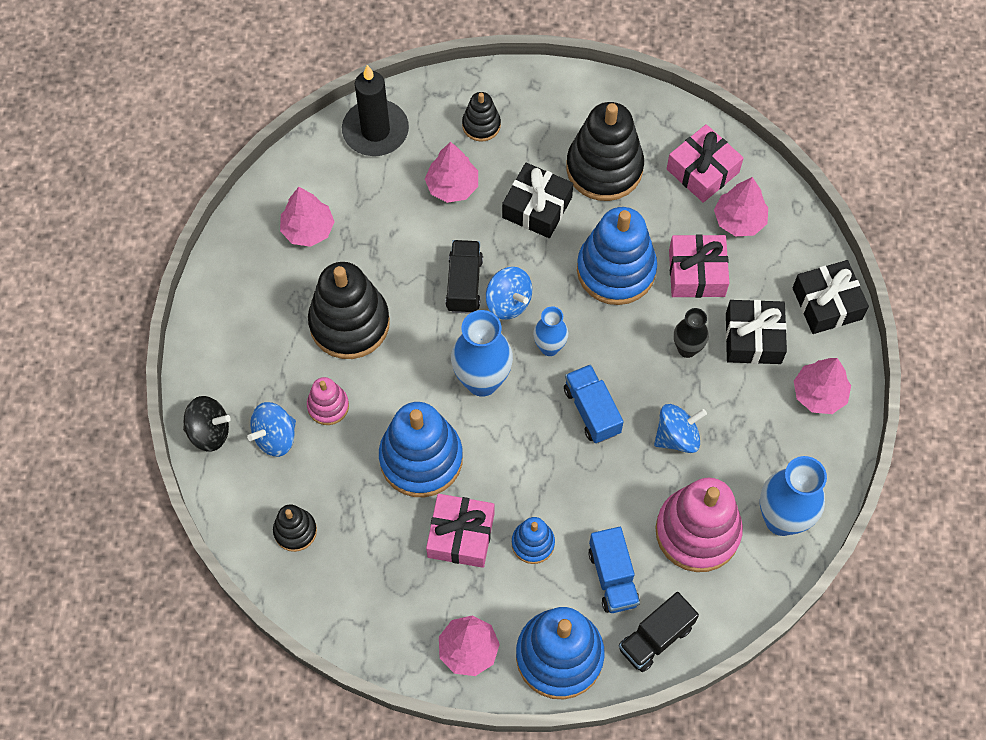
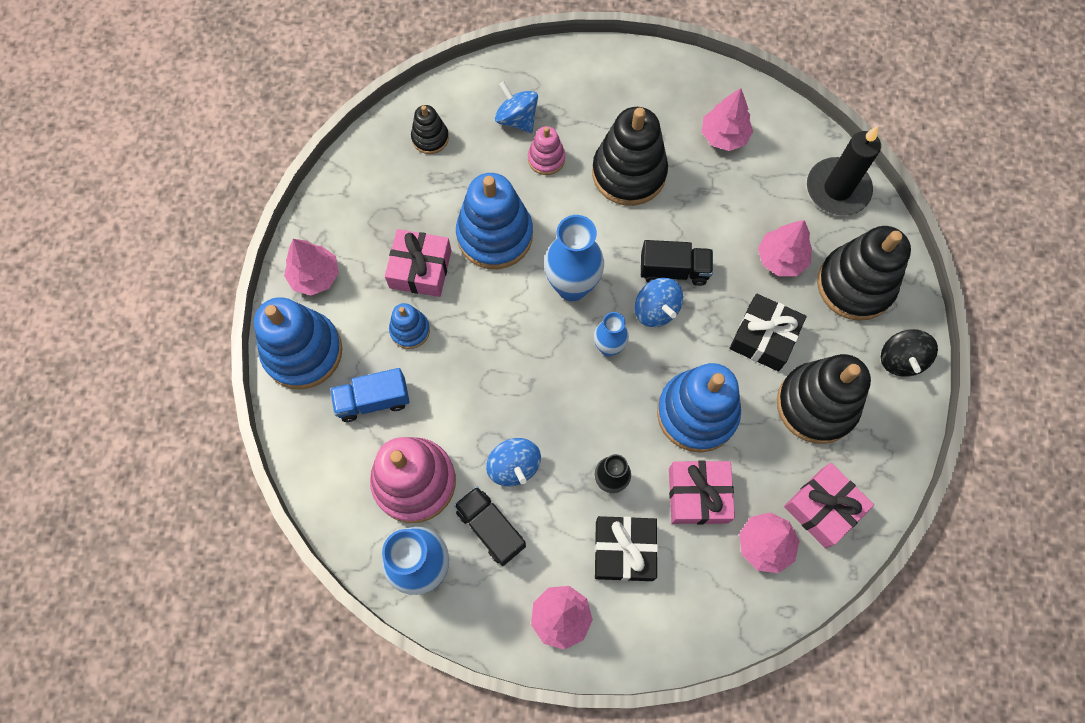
camera: 90 degrees right, 5 degrees up
black spinning top [183,396,231,452] -> black spinning top moved to [881,329,938,377]
black stacking toy [462,92,501,142] -> black stacking toy [817,226,911,321], size x1.97
blue spinning top [486,267,532,320] -> blue spinning top turned 75 degrees counterclockwise [635,278,683,327]
blue truck [564,364,624,443] -> none
black truck [619,592,699,672] -> black truck moved to [454,486,526,566]
black gift [792,260,869,334] -> none

